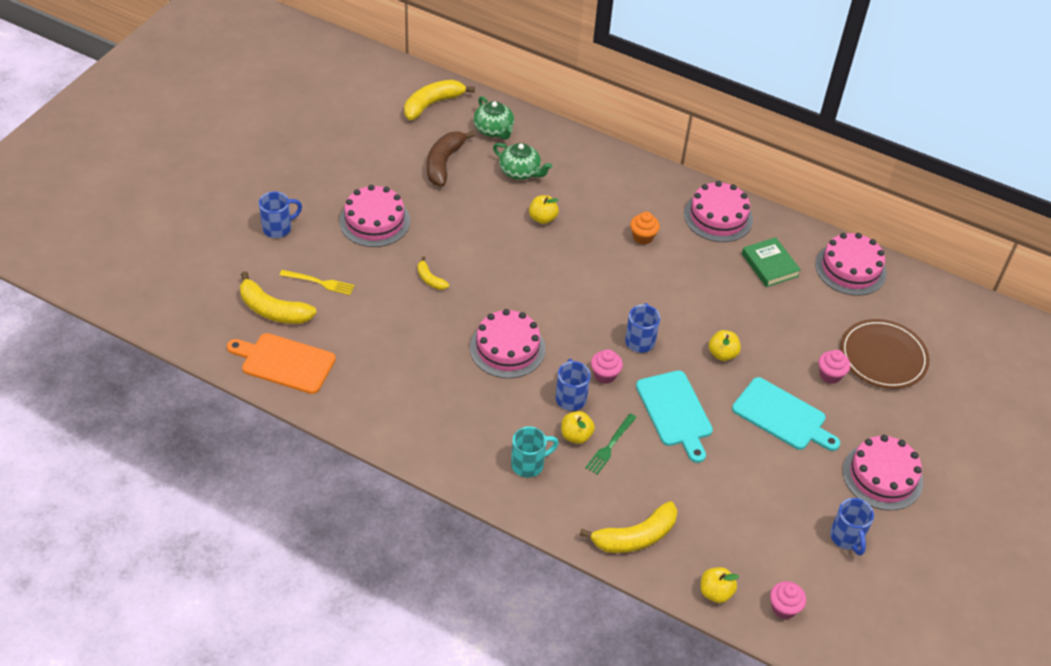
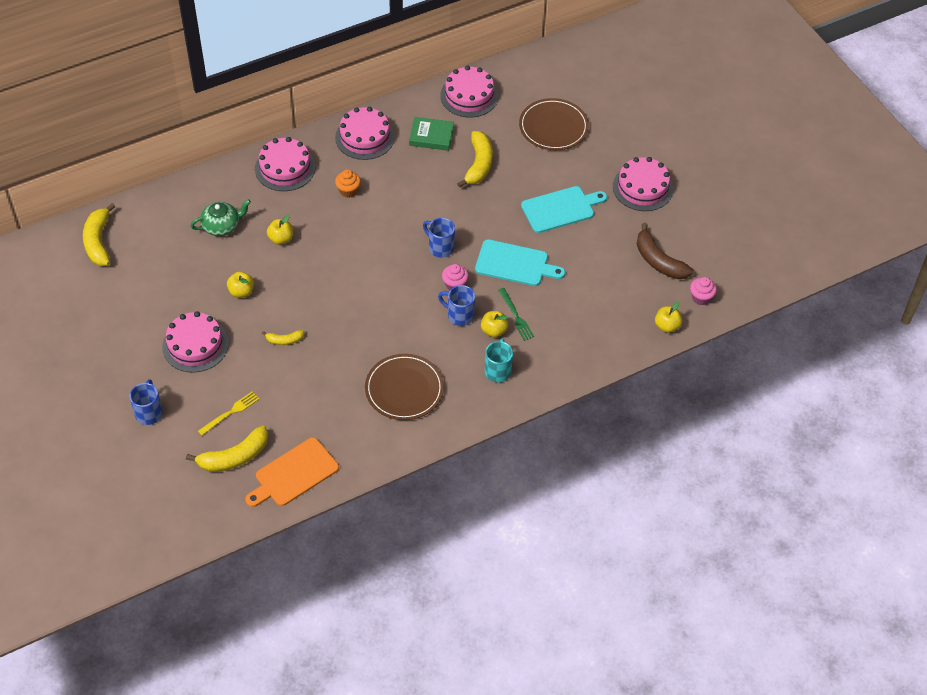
camera: 55 degrees left, 5 degrees up
brown banana [427,131,475,187] -> brown banana moved to [637,223,693,279]
pink cake [470,309,546,378] -> pink cake moved to [255,137,315,191]
green teapot [473,96,514,140] -> none
yellow banana [580,501,677,553] -> yellow banana moved to [457,131,493,188]
yellow apple [709,330,741,361] -> yellow apple moved to [227,272,254,298]
pink cupcake [818,350,850,384] -> none
blue mug [830,498,874,555] -> none
none -> brown plate [365,354,444,420]

